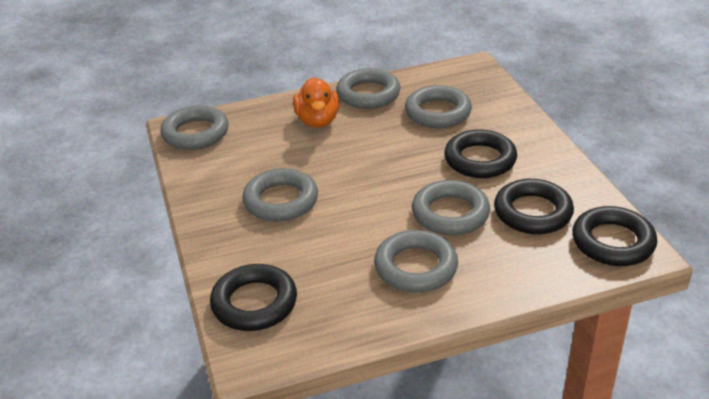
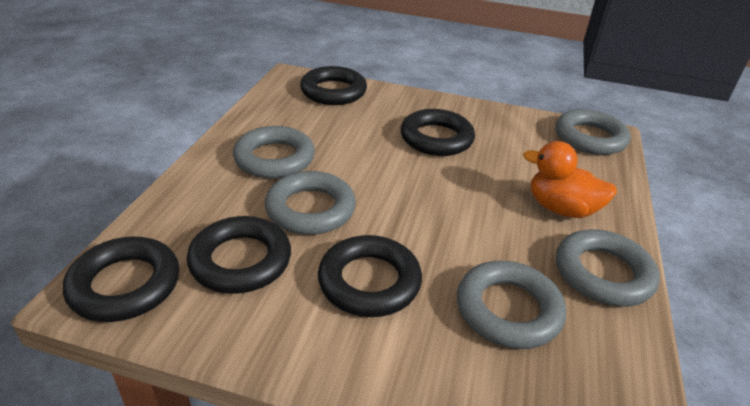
camera: 120 degrees right, 0 degrees up
grey ring [242,168,318,221] -> black ring [401,109,475,156]

